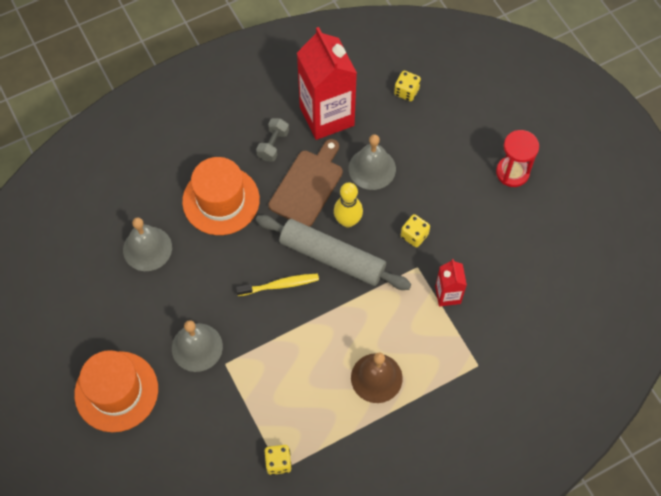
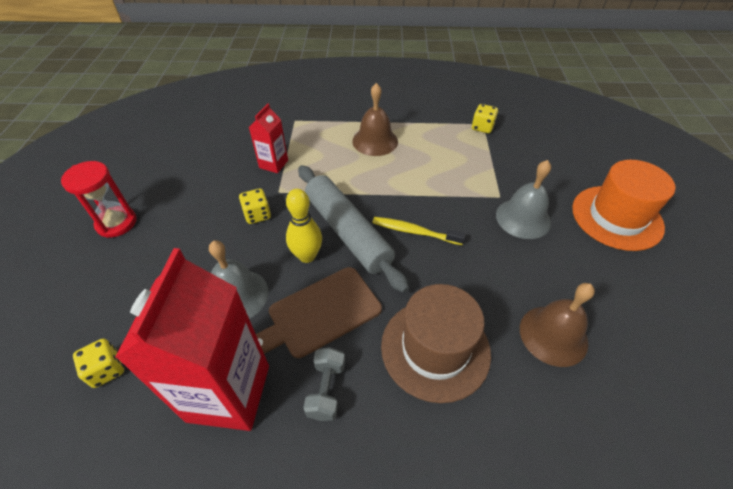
camera: 150 degrees left, 15 degrees down
grey bell [123,217,172,271] -> brown bell [520,283,595,367]
orange hat [182,157,260,235] -> brown hat [381,284,491,403]
grey dumbbell [256,118,289,162] -> grey dumbbell turned 45 degrees counterclockwise [303,347,345,421]

